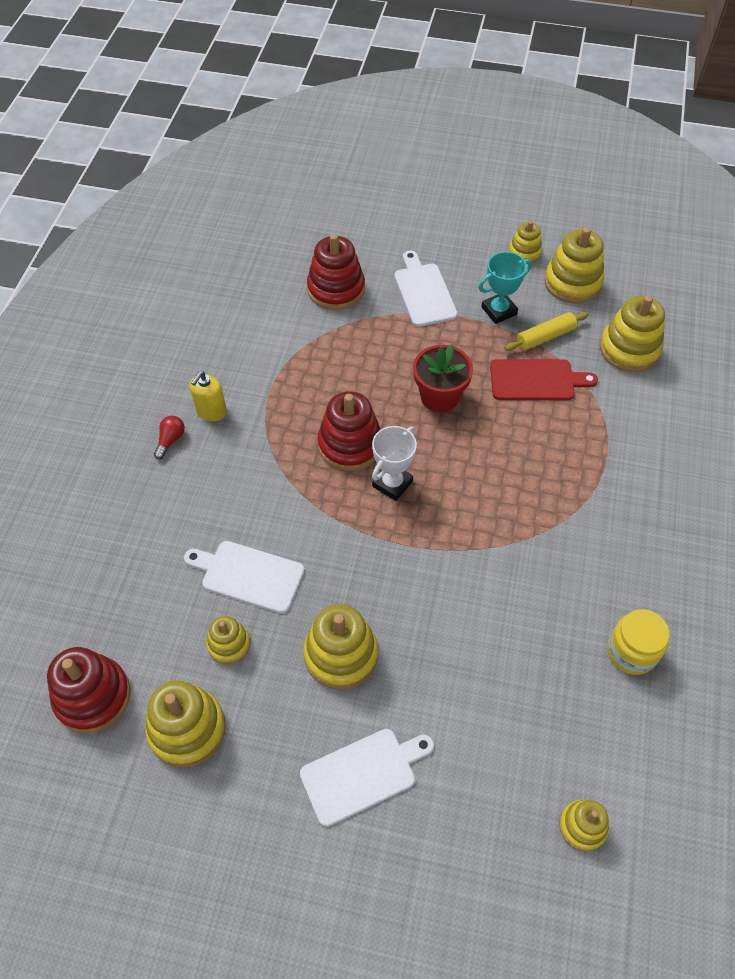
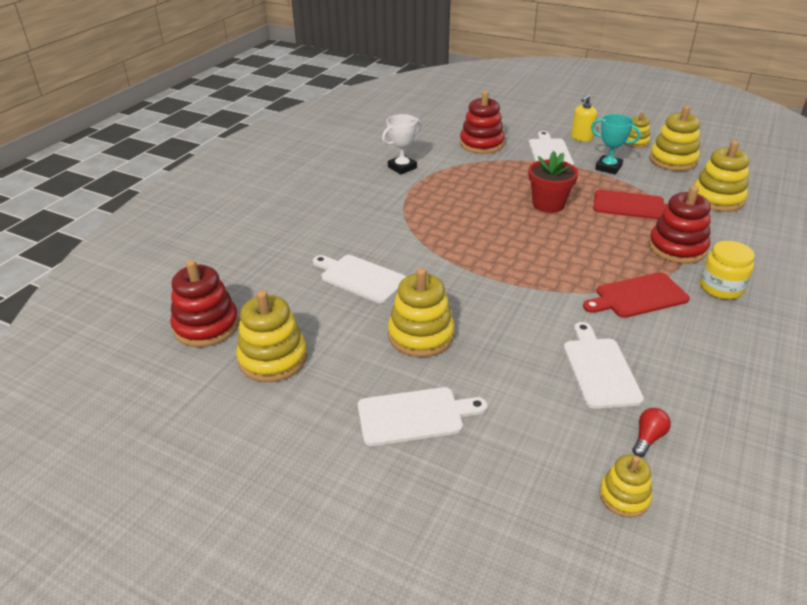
camera: 15 degrees right, 20 degrees down
red light bulb [154,416,185,459] -> red light bulb moved to [632,408,671,457]
yellow soap dispenser [190,371,227,421] -> yellow soap dispenser moved to [571,94,597,142]
yellow stacking toy [206,616,250,665] -> none
red stacking toy [317,391,381,471] -> red stacking toy moved to [648,186,711,264]
white trophy [372,426,417,501] -> white trophy moved to [382,114,421,174]
turquoise trophy [478,251,532,324] -> turquoise trophy turned 45 degrees clockwise [591,114,641,174]
yellow rolling pin [504,312,589,351] -> none
yellow jar [607,609,670,675] -> yellow jar moved to [700,241,755,300]
none -> white cutting board [563,322,644,409]
none -> red cutting board [583,272,690,318]

